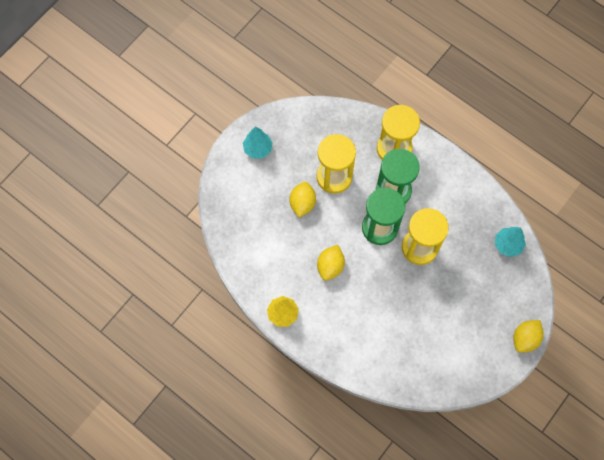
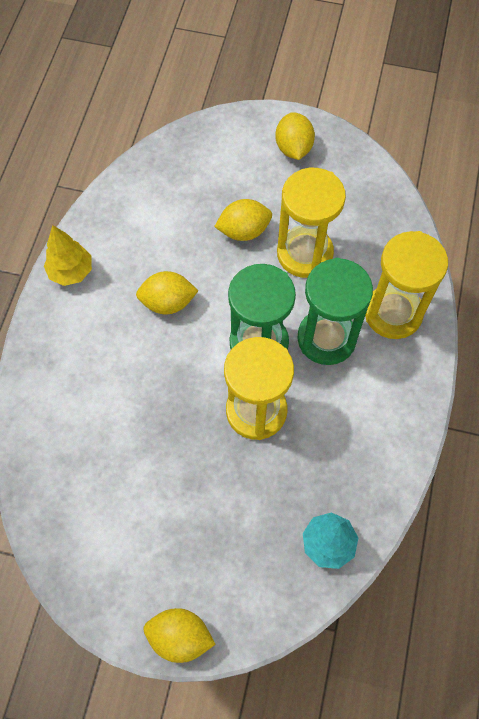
camera: 65 degrees right, 5 degrees down
turquoise tree [243,127,273,159] -> yellow lemon [275,112,315,160]

